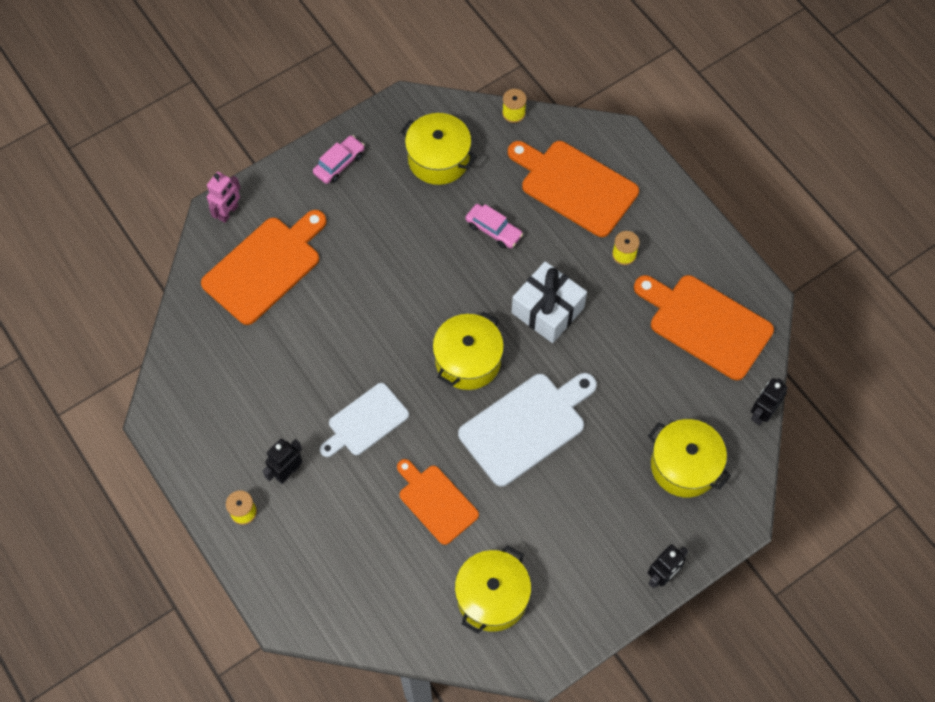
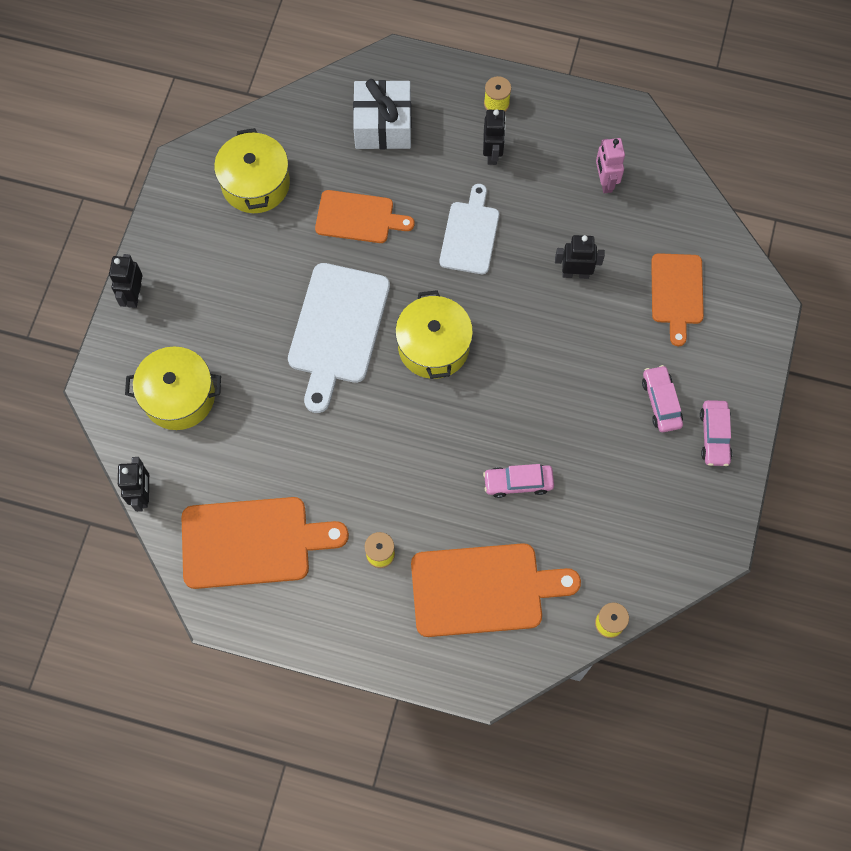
camera: 140 degrees right, 5 degrees up
orange cutting board [201,210,327,325] -> orange cutting board [651,253,704,346], size x0.64
pink robot [207,172,241,223] -> pink robot moved to [596,138,625,193]
yellow pot [400,113,477,185] -> none
white gift [511,261,587,343] -> white gift moved to [353,79,411,149]
none -> black robot [555,235,605,279]
none -> pink car [642,365,683,432]

